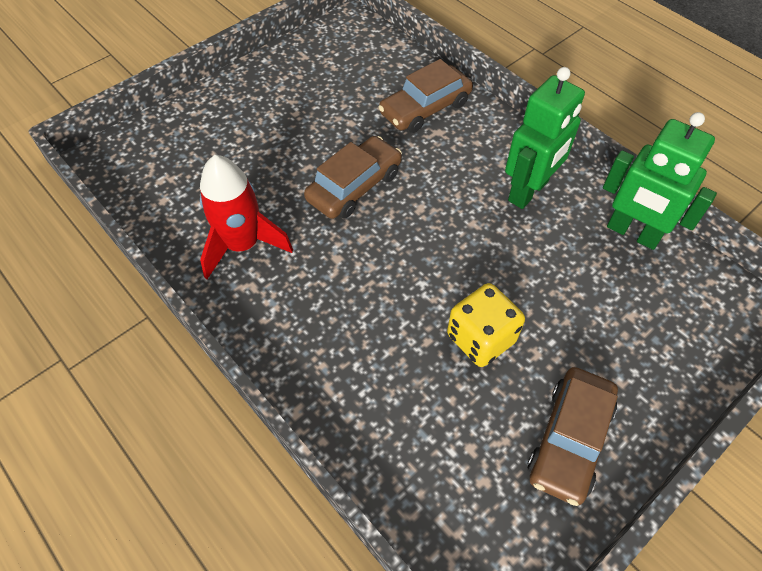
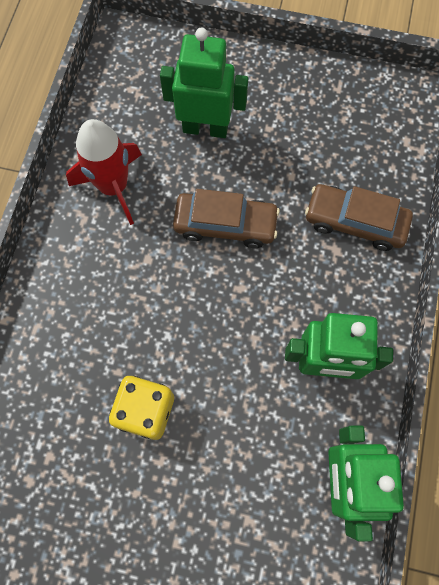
camera: 55 degrees right, 15 degrees up
brown car [528,367,618,506] -> none
none -> green robot [160,28,248,138]

